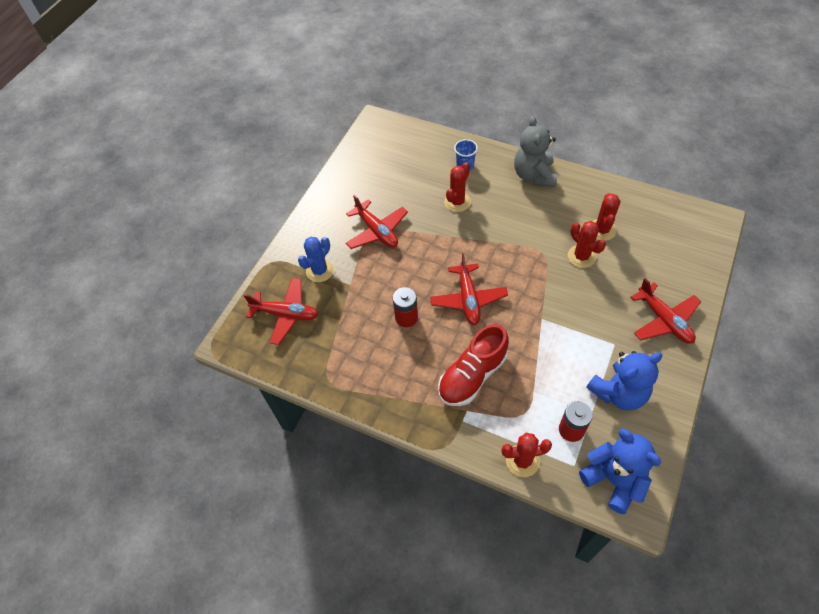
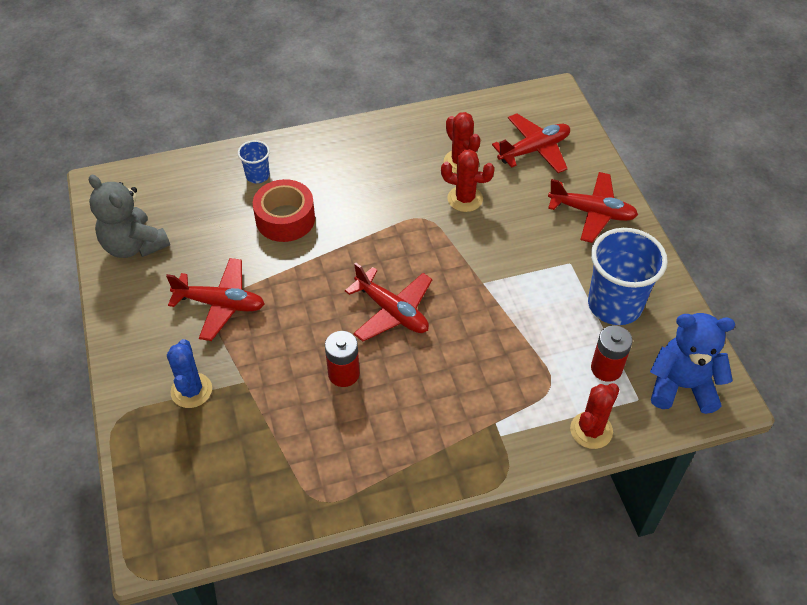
camera: 45 degrees left, 5 degrees down
red plane [244,278,318,345] -> red plane moved to [492,114,570,173]
red shoe [438,324,509,406] -> none
red cactus [444,162,471,212] -> red tape [253,179,315,242]
grey teddy bear [514,116,558,187] -> grey teddy bear moved to [89,175,170,258]
blue teddy bear [586,351,662,410] -> blue cup [588,228,668,325]

